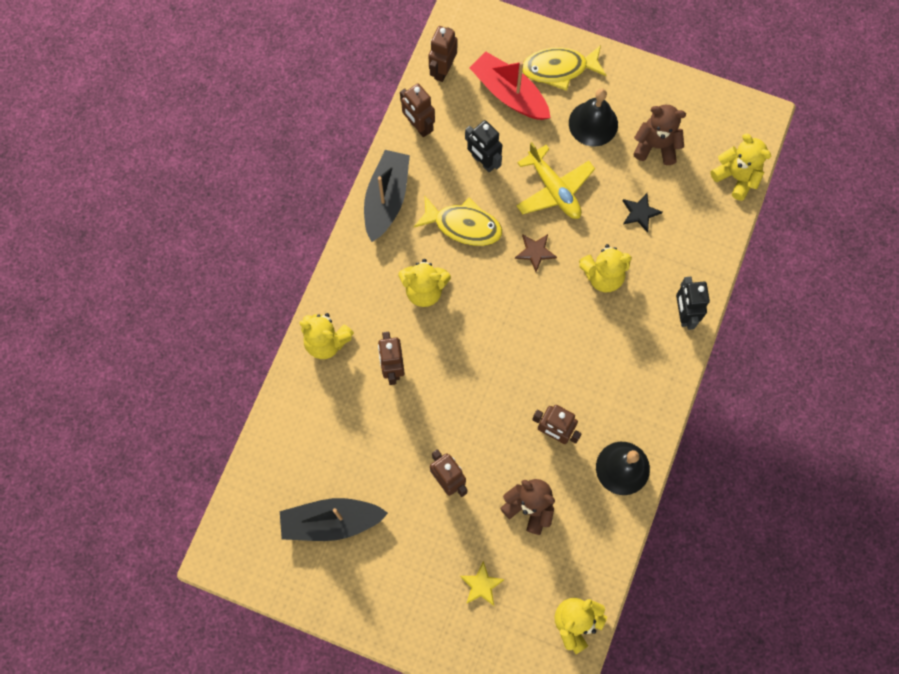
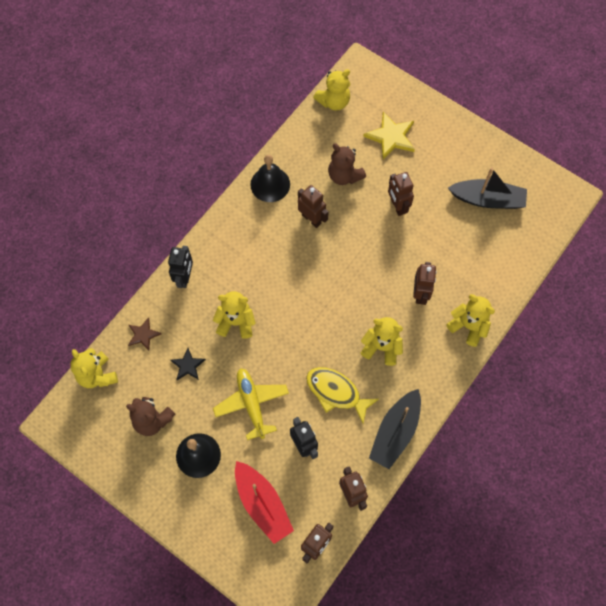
camera: 165 degrees left, 5 degrees down
yellow star [460,561,505,606] -> yellow star [363,112,415,160], size x1.67
brown star [515,234,557,272] -> brown star moved to [128,317,162,351]
yellow fish [522,45,607,91] -> none

